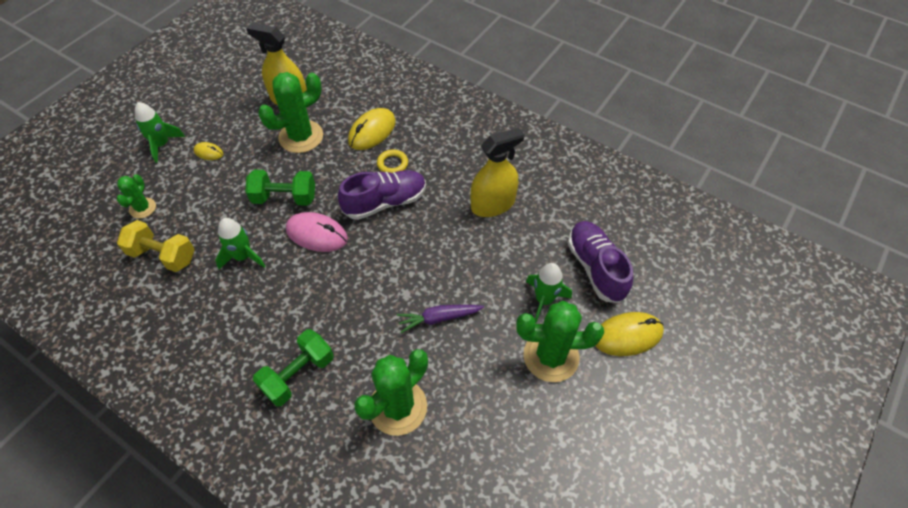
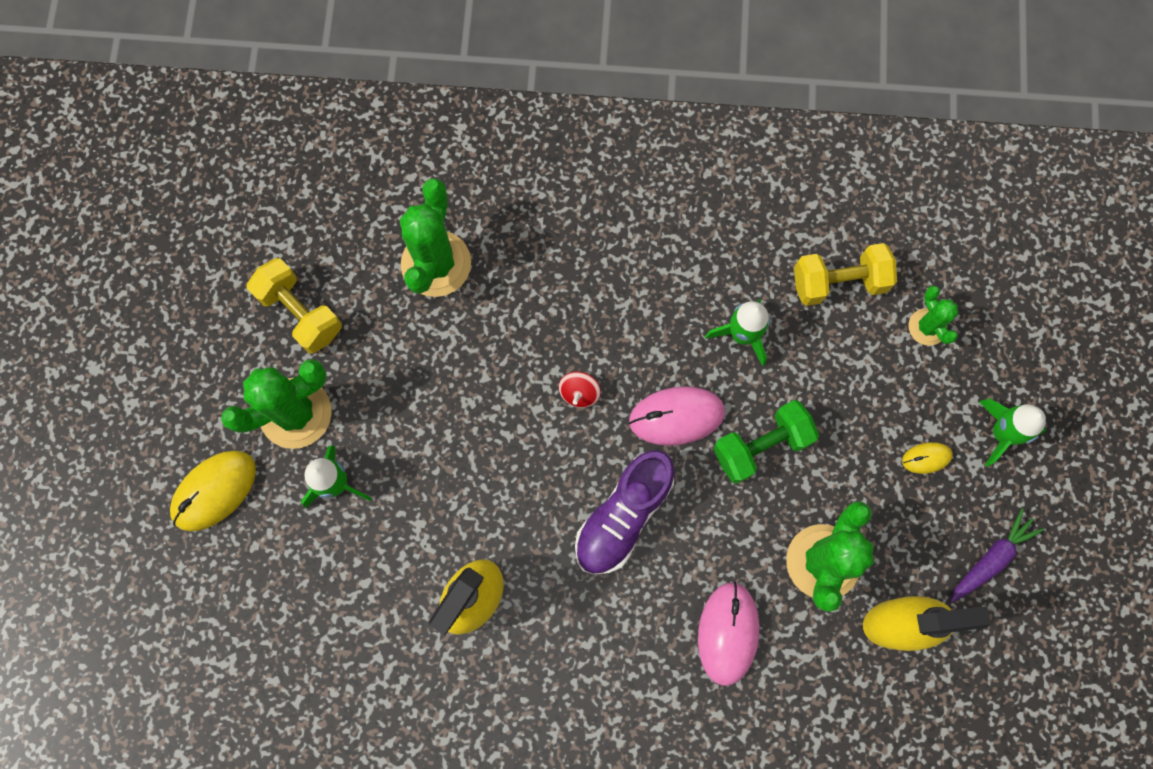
camera: 150 degrees right, 20 degrees up
green dumbbell [253,329,334,406] -> none
yellow mouse [348,108,396,150] -> pink mouse [698,582,759,686]
yellow ring [377,149,408,173] -> none
purple carrot [397,305,484,333] -> purple carrot moved to [950,508,1044,602]
purple shoe [568,221,633,303] -> none
none -> yellow dumbbell [247,258,342,354]
none -> red spinning top [559,372,601,408]

